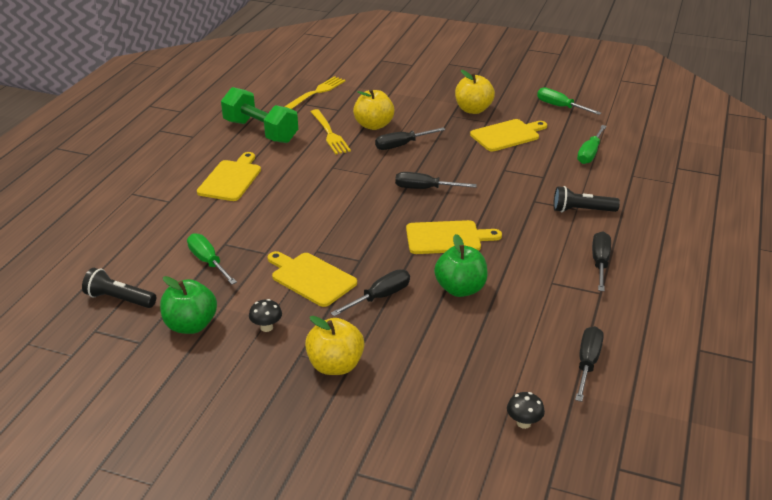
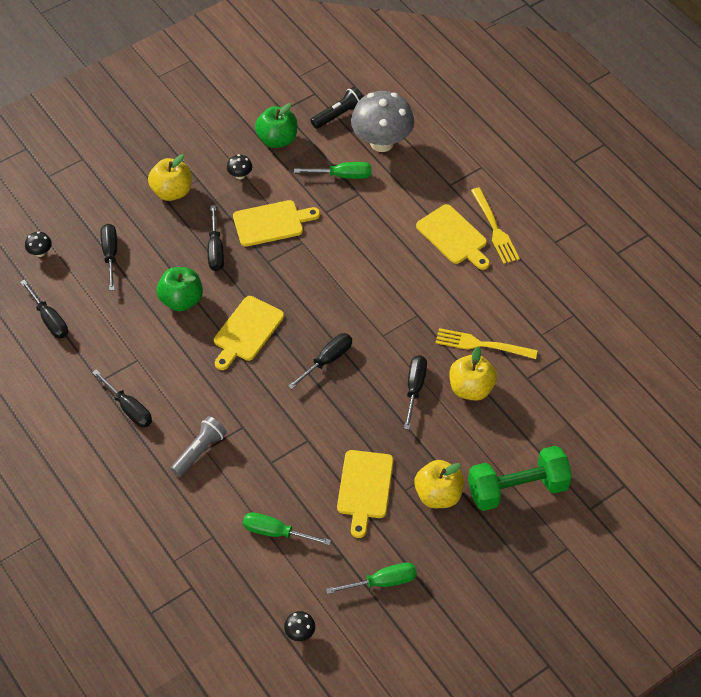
camera: 125 degrees right, 20 degrees up
green dumbbell [221,87,298,143] -> green dumbbell moved to [468,446,572,511]
yellow fork [284,76,346,109] -> yellow fork moved to [471,187,520,264]
black flashlight [553,186,620,212] -> grey flashlight [171,416,227,477]
green screwdriver [577,125,607,164] -> green screwdriver turned 45 degrees counterclockwise [243,512,331,545]
none -> black screwdriver [101,224,117,291]
none -> black mushroom [284,611,315,641]
none -> grey mushroom [351,91,414,152]

